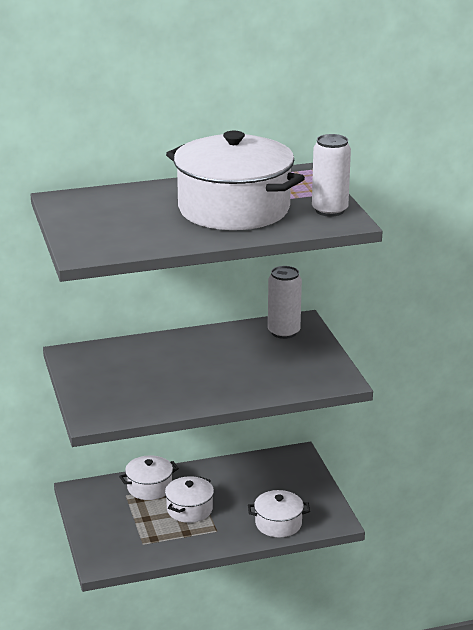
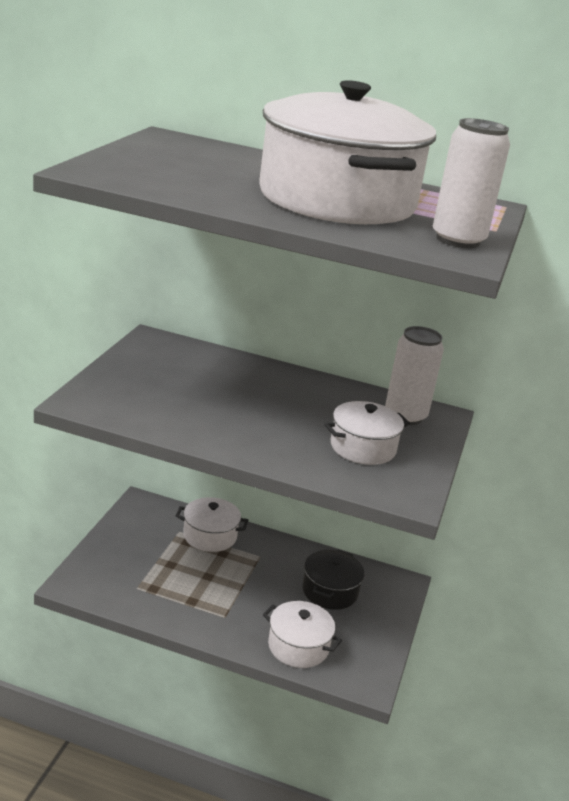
camera: 30 degrees right, 0 degrees up
white pot [165,476,214,523] -> white pot moved to [325,401,410,465]
none -> black pot [302,550,364,610]

